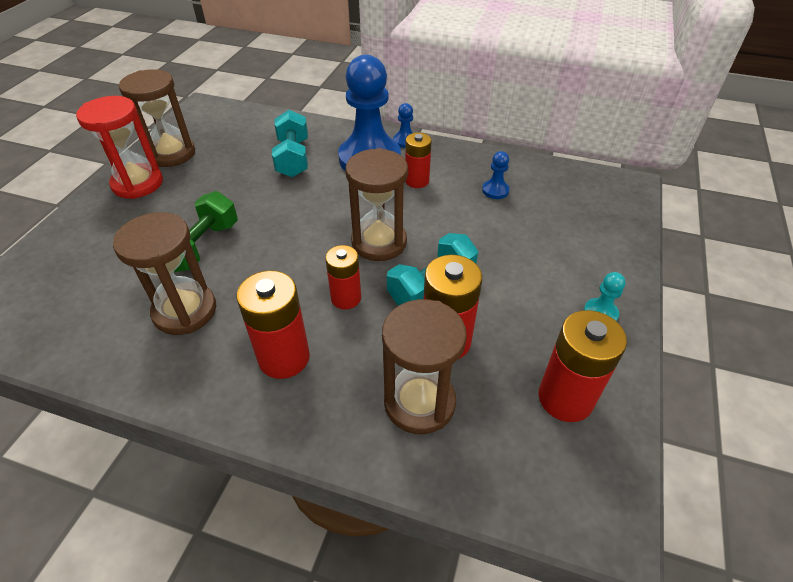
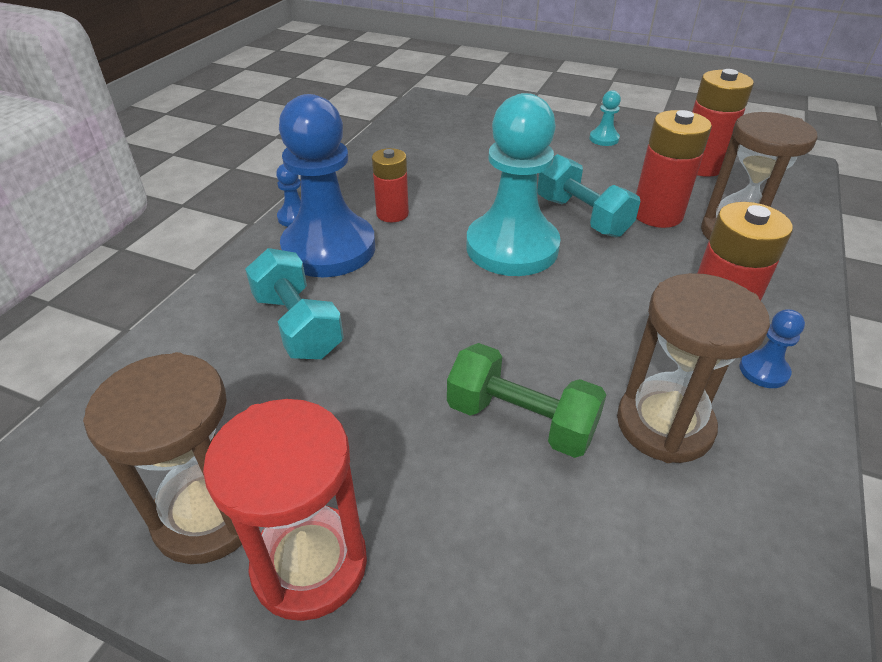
camera: 85 degrees left, 5 degrees down
turquoise dumbbell [272,110,308,177] -> turquoise dumbbell turned 60 degrees clockwise [245,248,344,359]
red battery [325,245,361,309] -> none
brown hourglass [346,148,408,261] -> turquoise pawn [466,93,561,276]
blue pawn [482,151,510,199] -> blue pawn moved to [739,309,805,388]

